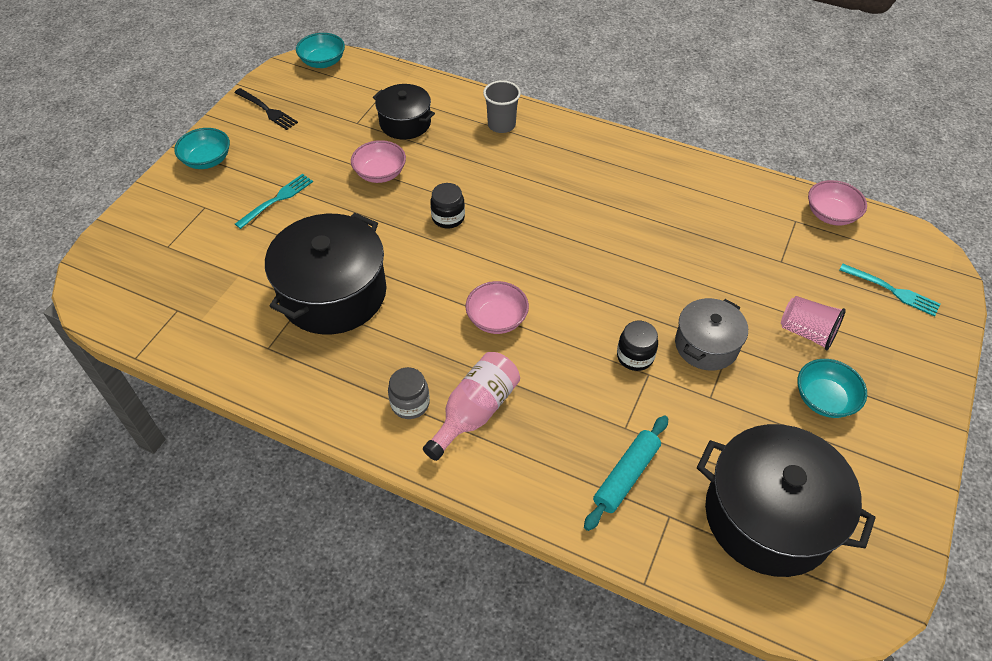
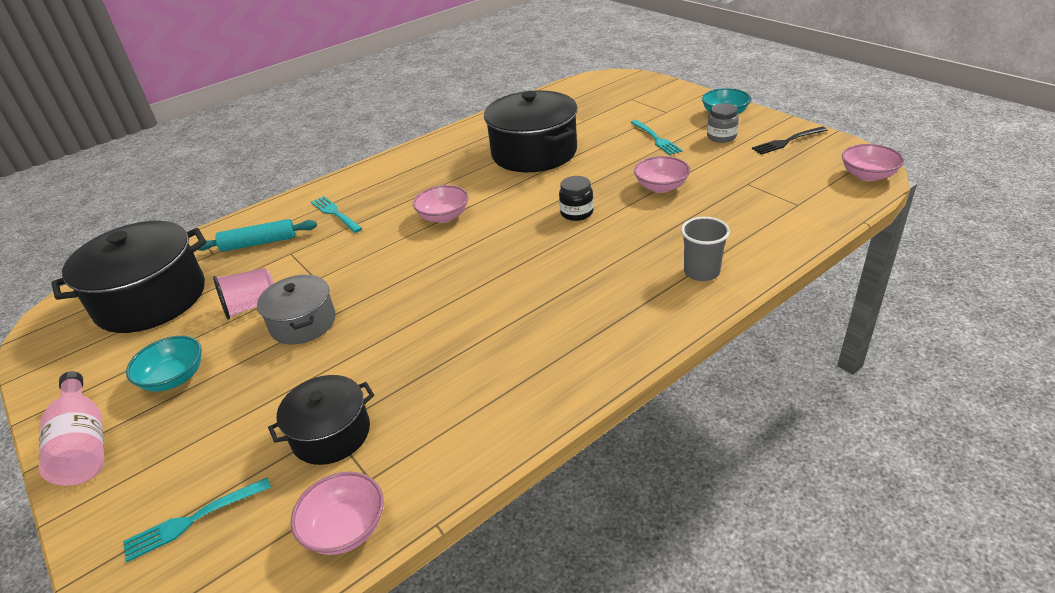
camera: 120 degrees right, 15 degrees down
turquoise bowl [296,33,345,68] -> pink bowl [842,144,904,181]
black pot [373,84,435,140] -> black pot moved to [268,375,374,465]
grey jar [388,367,430,419] -> grey jar moved to [707,103,739,143]
pink bottle [423,352,520,461] -> pink bottle moved to [39,371,104,486]
turquoise rolling pin [584,415,668,531] -> turquoise rolling pin turned 75 degrees counterclockwise [198,219,317,252]
black jar [617,321,658,371] -> none
pink cup [781,296,846,350] -> pink cup moved to [213,268,274,320]
none -> turquoise fork [311,196,363,233]

